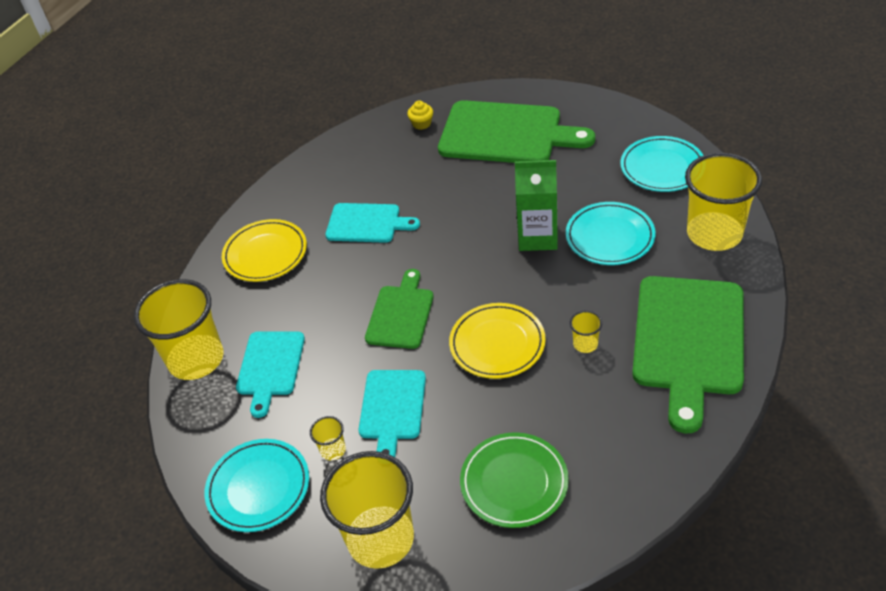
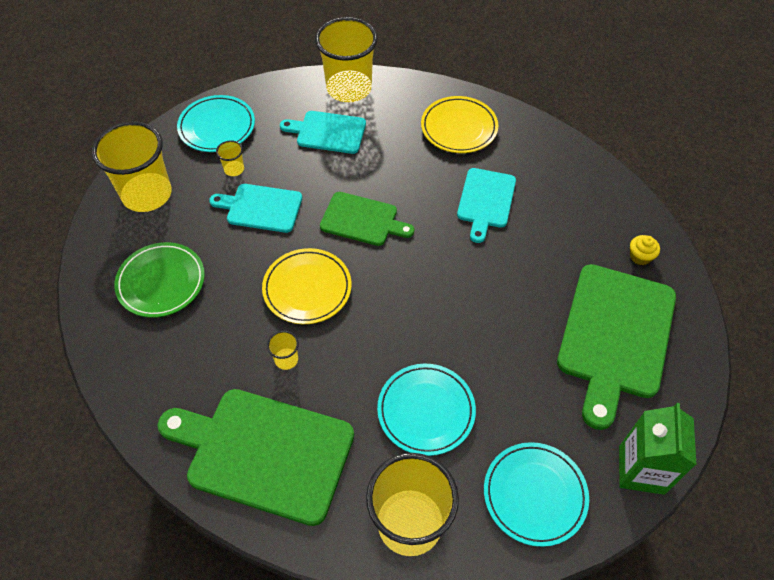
camera: 90 degrees right, 10 degrees up
green carton [515,160,558,251] -> green carton moved to [619,403,696,495]

